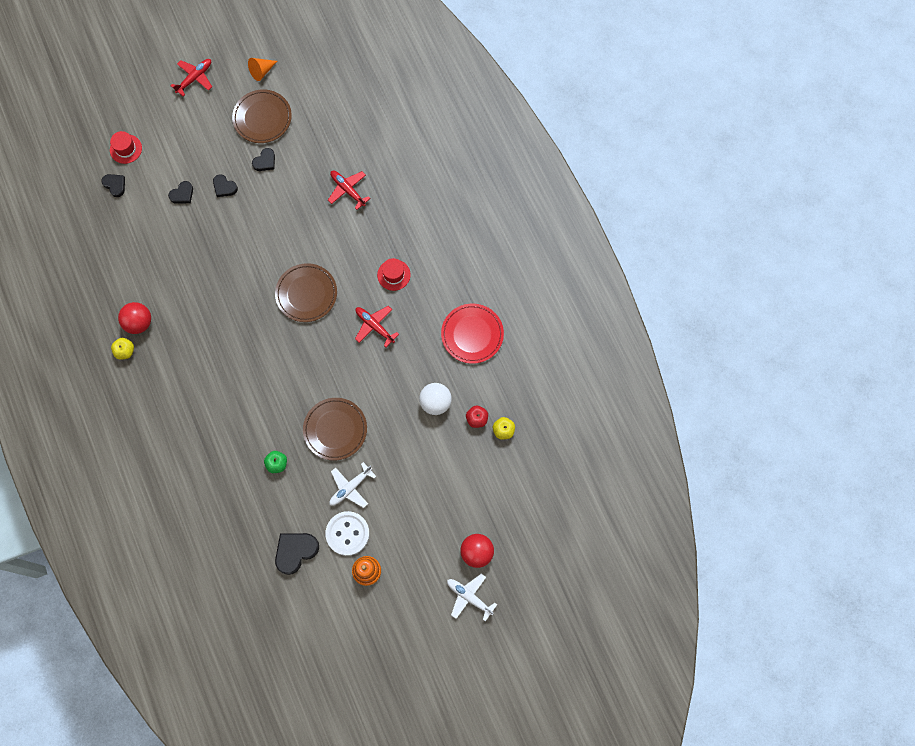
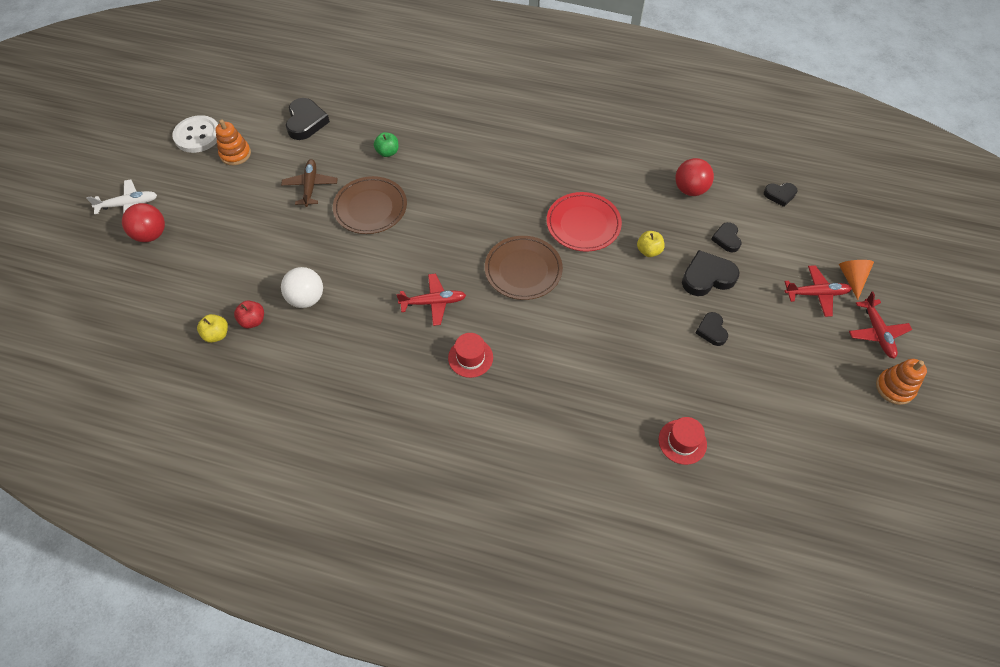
camera: 130 degrees right, 15 degrees down
red hat [110,131,142,164] -> red hat moved to [659,417,707,465]
yellow apple [111,338,134,359] -> yellow apple moved to [637,231,665,257]
red ball [118,302,151,334] -> red ball moved to [675,158,714,196]
black heart [213,174,238,197] -> black heart [682,250,740,296], size x1.66
brown plate [232,89,292,143] -> none
orange cone [248,58,277,81] -> orange cone moved to [839,260,874,300]
white button [325,511,370,556] -> white button moved to [172,115,218,153]
red plane [328,171,371,210] -> red plane moved to [784,265,852,317]
white plane [329,462,376,508] -> brown plane [281,159,338,207]
red plate [441,304,504,364] -> red plate moved to [547,192,622,252]
none -> orange stacking toy [876,359,927,405]

